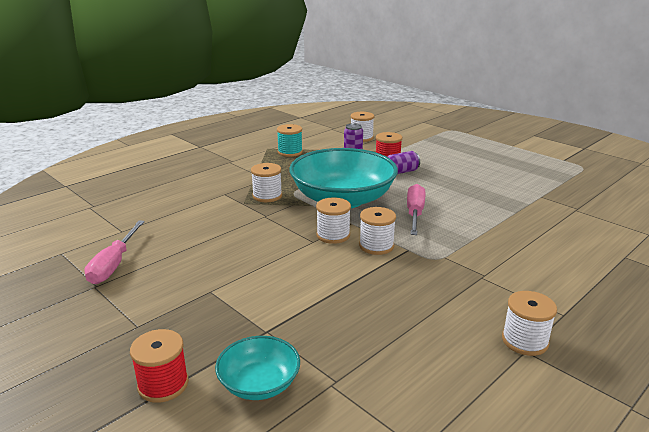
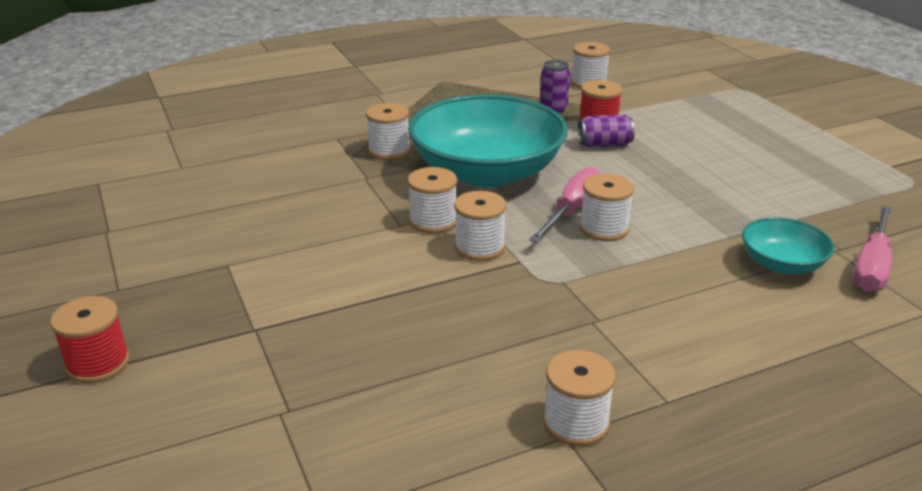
camera: 20 degrees right, 5 degrees up
pink screwdriver [84,220,145,284] -> pink screwdriver moved to [853,206,892,292]
turquoise bowl [215,336,300,400] -> turquoise bowl moved to [742,217,834,274]
turquoise spool [277,124,303,157] -> none
none -> white spool [580,174,634,241]

